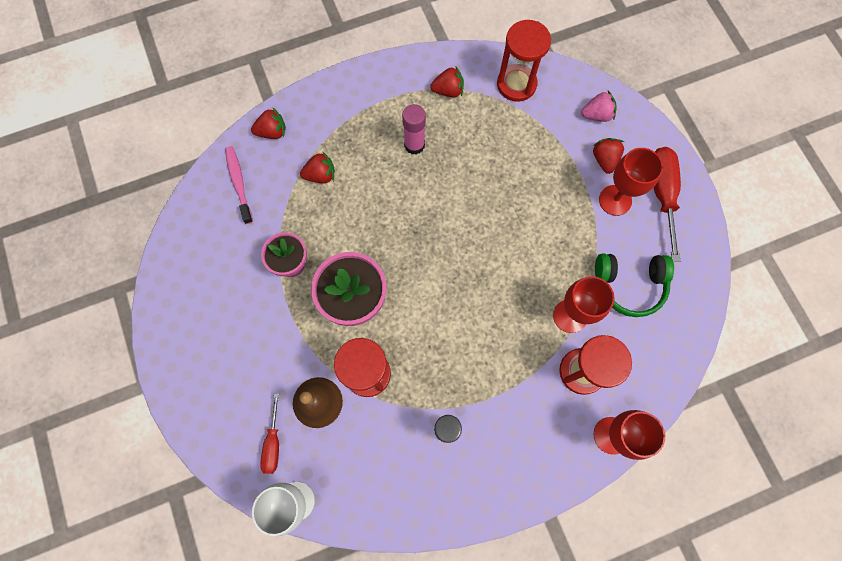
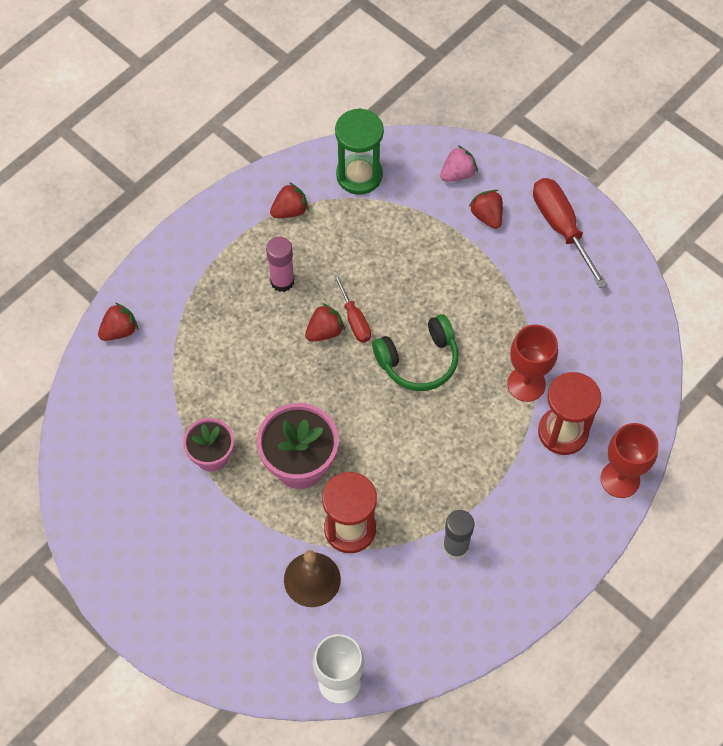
camera: 25 degrees left, 10 degrees down
pink toothbrush [225,146,253,224] -> none
red screwdriver [260,393,279,474] -> red screwdriver moved to [334,274,371,343]
red strawberry [300,152,335,183] -> red strawberry moved to [305,303,345,341]
red hourglass [497,20,551,102] -> green hourglass [335,108,384,195]
green headphones [595,254,674,317] -> green headphones moved to [372,314,458,391]
red goblet [599,148,663,216] -> none

